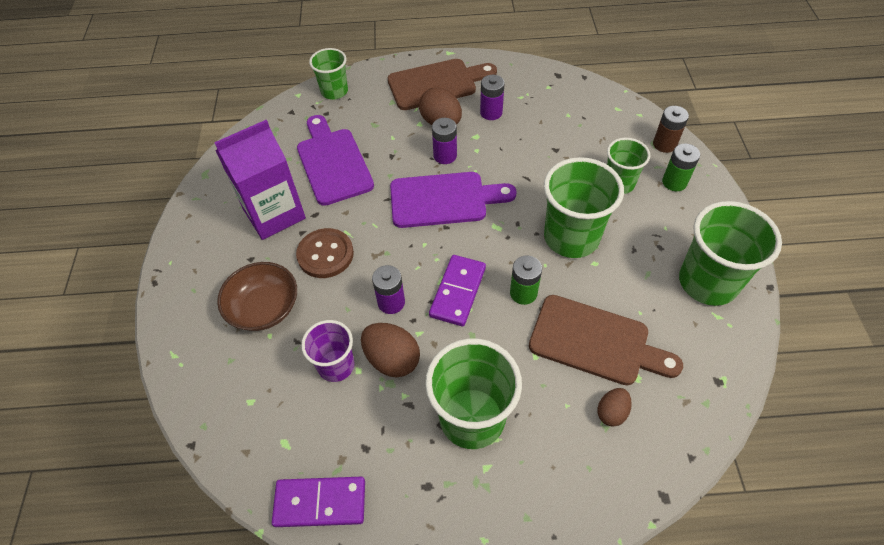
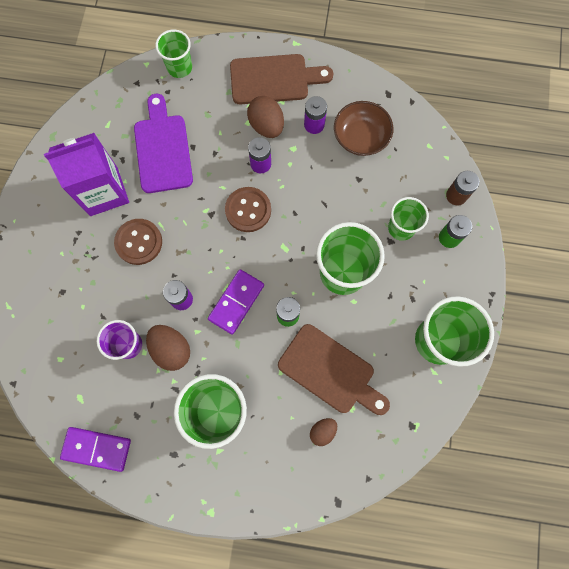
camera: 10 degrees right, 20 degrees up
brown bowl [217,262,297,331] -> brown bowl moved to [334,101,394,156]
purple cutting board [390,172,516,228] -> brown button [225,187,271,232]

